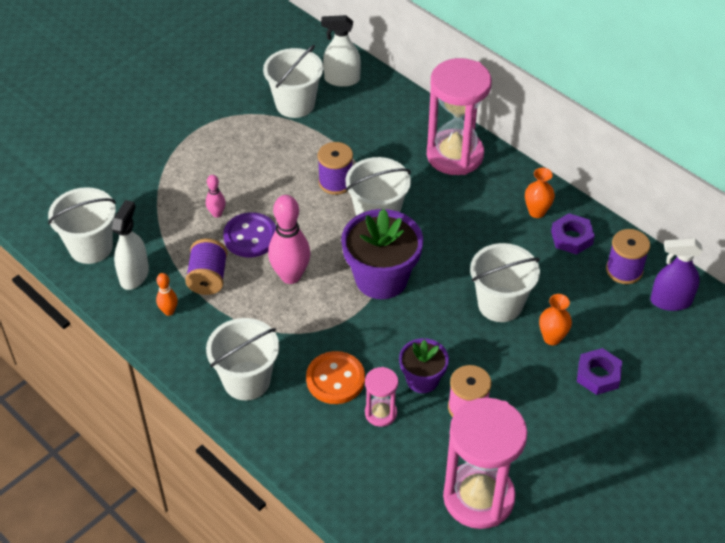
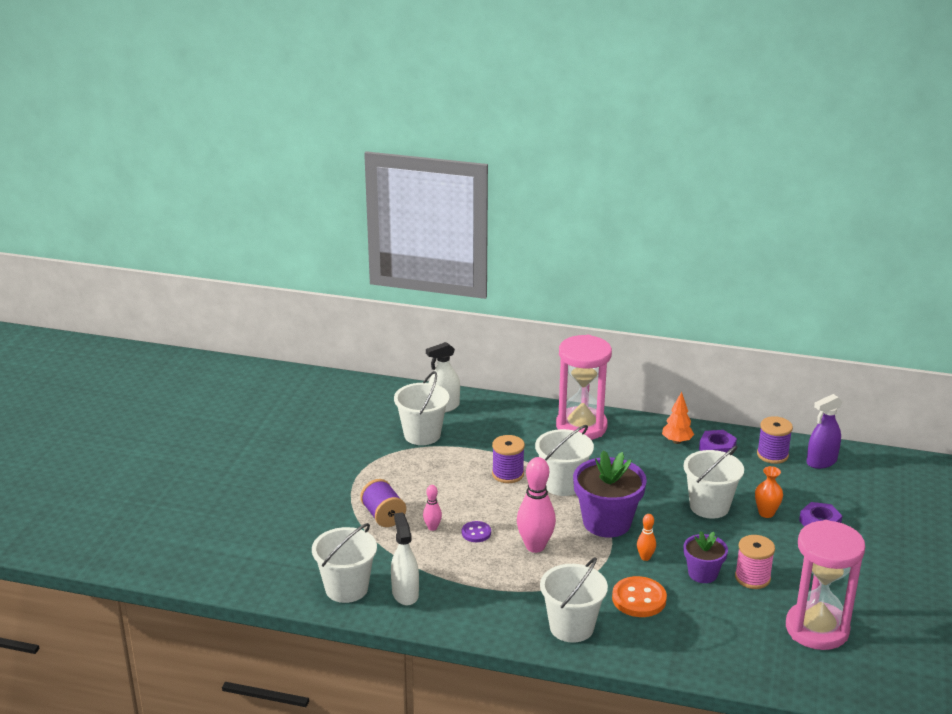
camera: 30 degrees left, 20 degrees down
orange bowling pin [156,273,178,316] -> orange bowling pin moved to [637,514,656,561]
purple spool [185,239,228,295] -> purple spool moved to [360,479,406,527]
purple button [223,212,276,258] -> purple button [462,521,491,542], size x0.58
pink hourglass [365,367,398,427] -> none
orange vase [525,168,555,218] -> orange tree [662,392,694,444]

